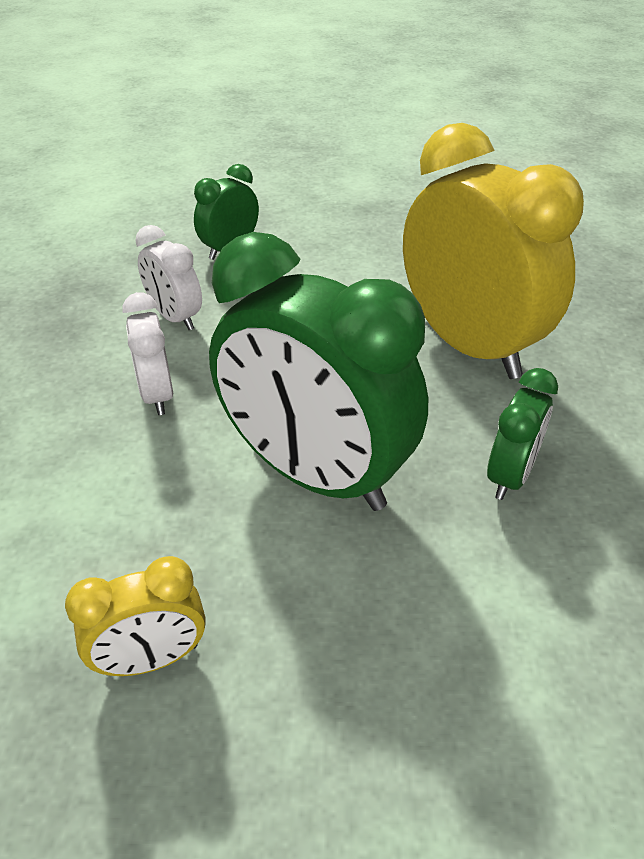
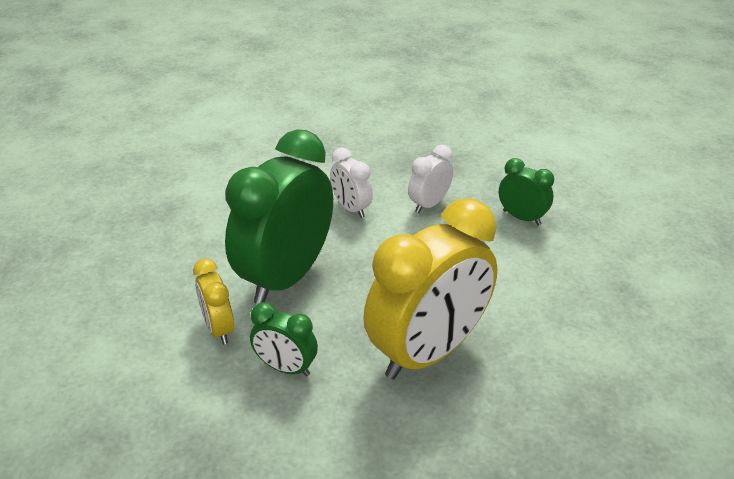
camera: 85 degrees right, 5 degrees down
yellow clock [65,556,206,676] -> yellow clock moved to [193,259,234,344]
white clock [123,292,173,415] -> white clock turned 105 degrees counterclockwise [330,148,373,218]

